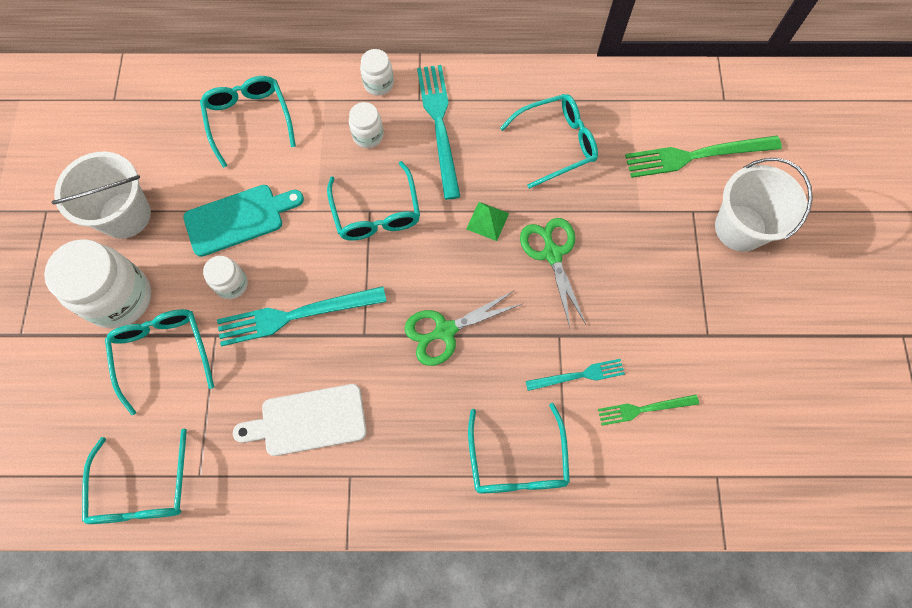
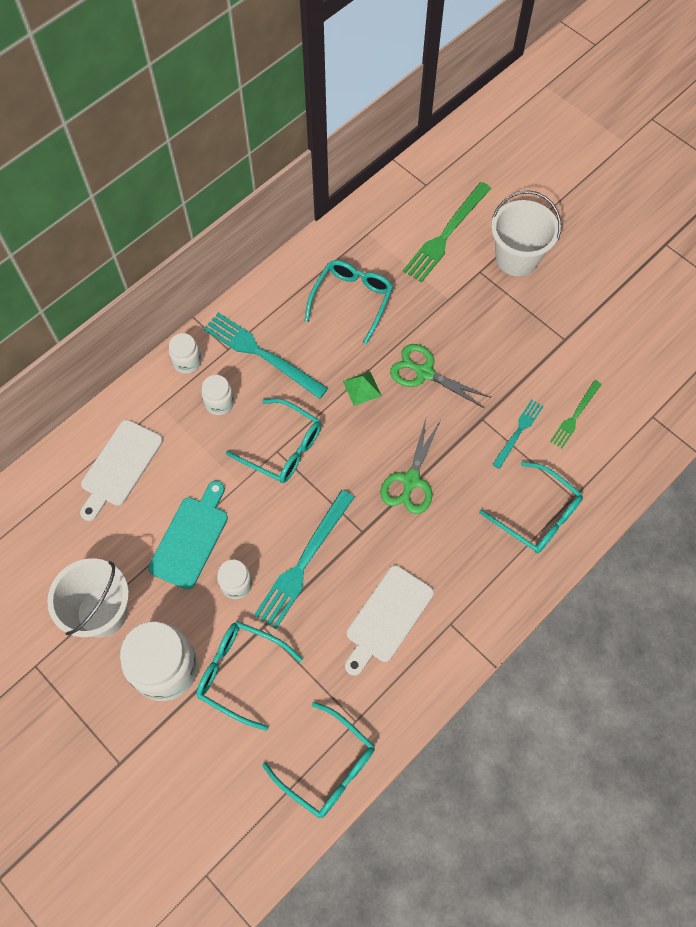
camera: 45 degrees left, 5 degrees down
turquoise glasses [200,76,296,168] -> white cutting board [80,420,163,521]

